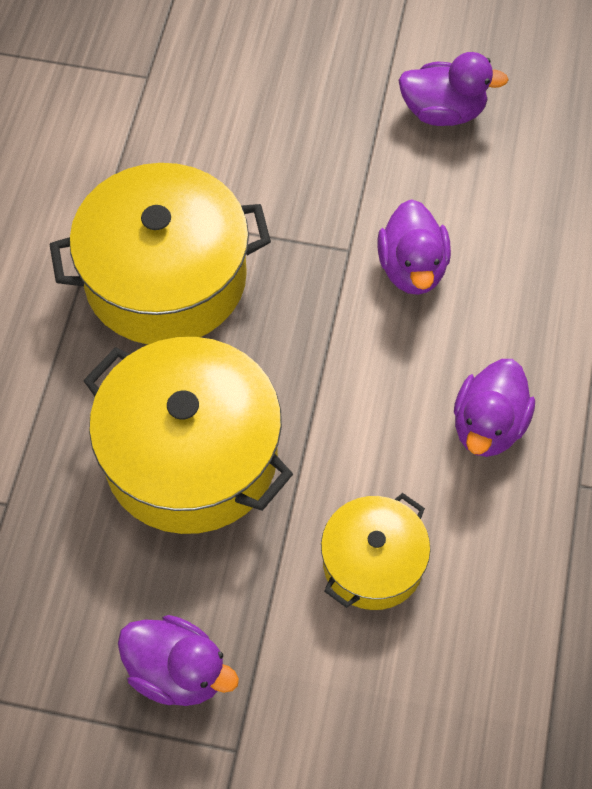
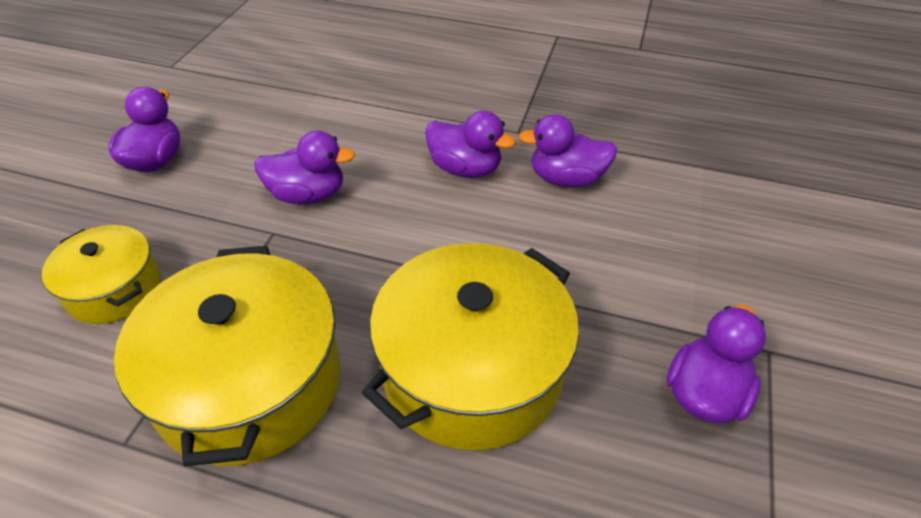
camera: 85 degrees left, 15 degrees down
yellow pot [321,493,431,610] -> yellow pot moved to [42,225,160,324]
none -> purple duck [518,114,617,187]

